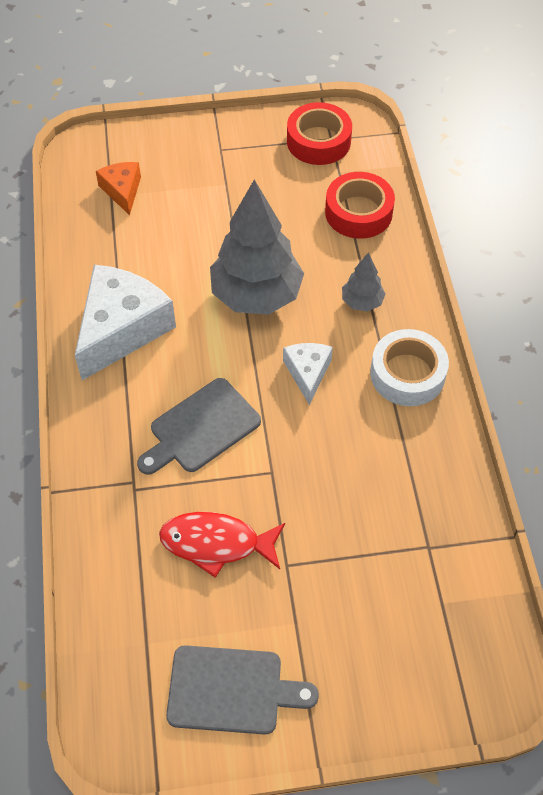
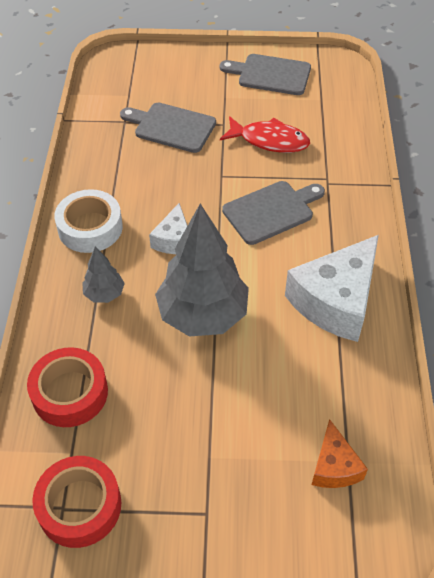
camera: 170 degrees left, 5 degrees down
none -> grey cutting board [120,103,216,153]

